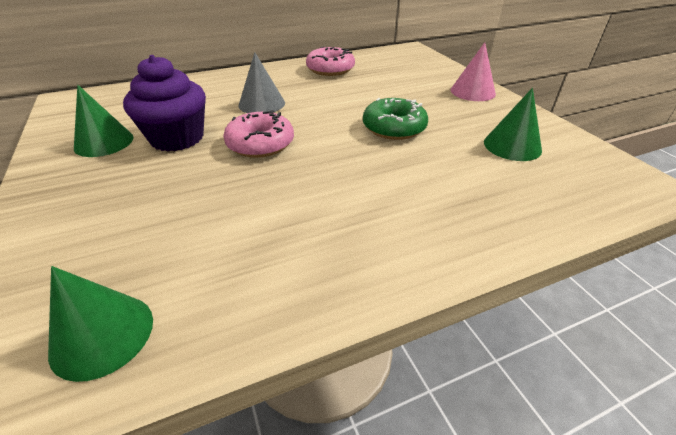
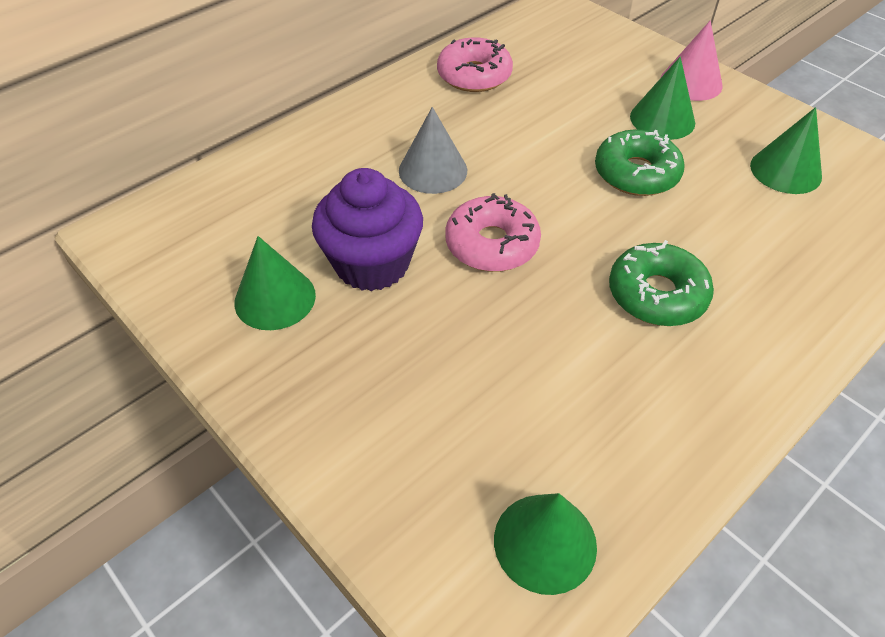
camera: 20 degrees left, 10 degrees up
none -> green donut [609,240,714,326]
none -> green cone [630,57,695,140]

